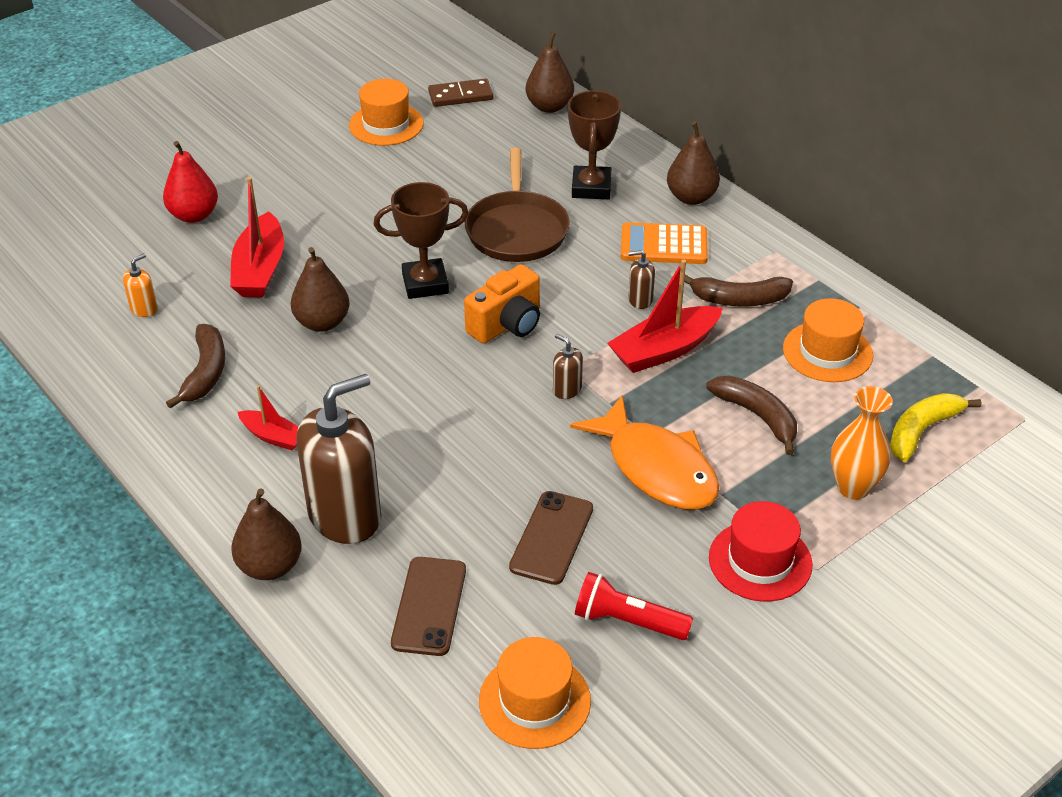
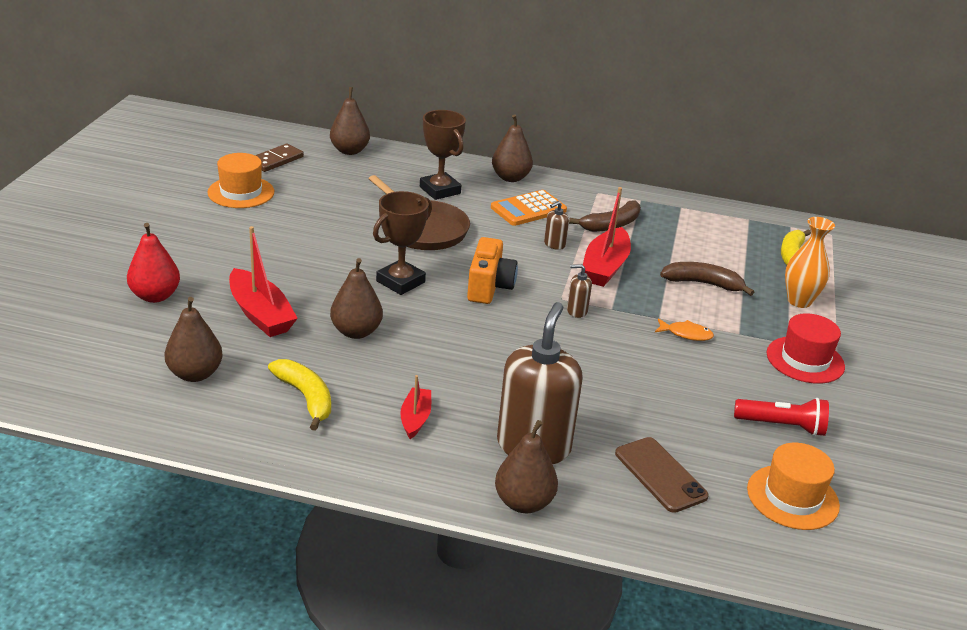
camera: 40 degrees left, 10 degrees down
orange soap dispenser [123,253,158,317] -> brown pear [164,297,223,382]
brown banana [166,324,225,409] -> yellow banana [268,359,331,431]
red boat [238,385,298,451] -> red boat turned 75 degrees counterclockwise [400,375,431,439]
brown phone [509,491,593,585] -> none
orange fish [570,395,719,510] -> orange fish [655,318,714,341], size x0.43
red flashlight [575,572,693,640] -> red flashlight turned 150 degrees counterclockwise [734,398,829,436]
orange hat [783,298,873,382] -> none

